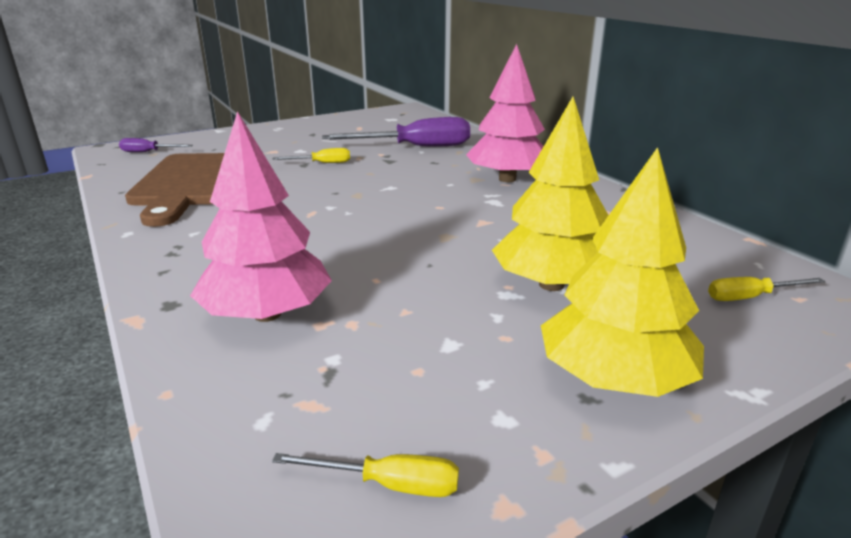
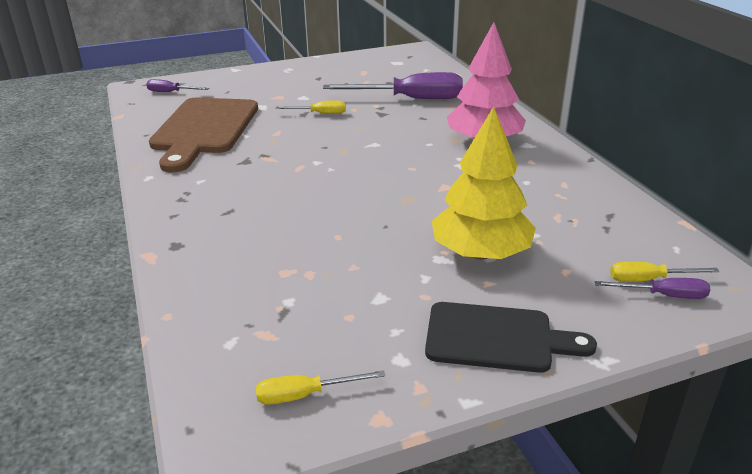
camera: 10 degrees right, 5 degrees up
pink tree [190,111,332,322] -> none
yellow screwdriver [272,453,459,497] -> yellow screwdriver turned 150 degrees clockwise [256,370,385,405]
yellow tree [541,147,704,397] -> black cutting board [425,302,597,373]
none -> purple screwdriver [595,278,710,299]

